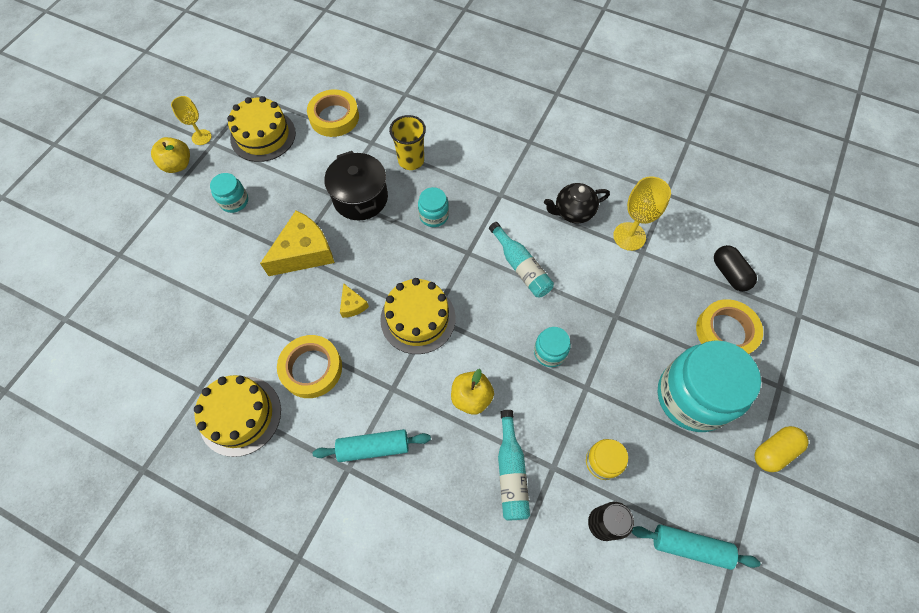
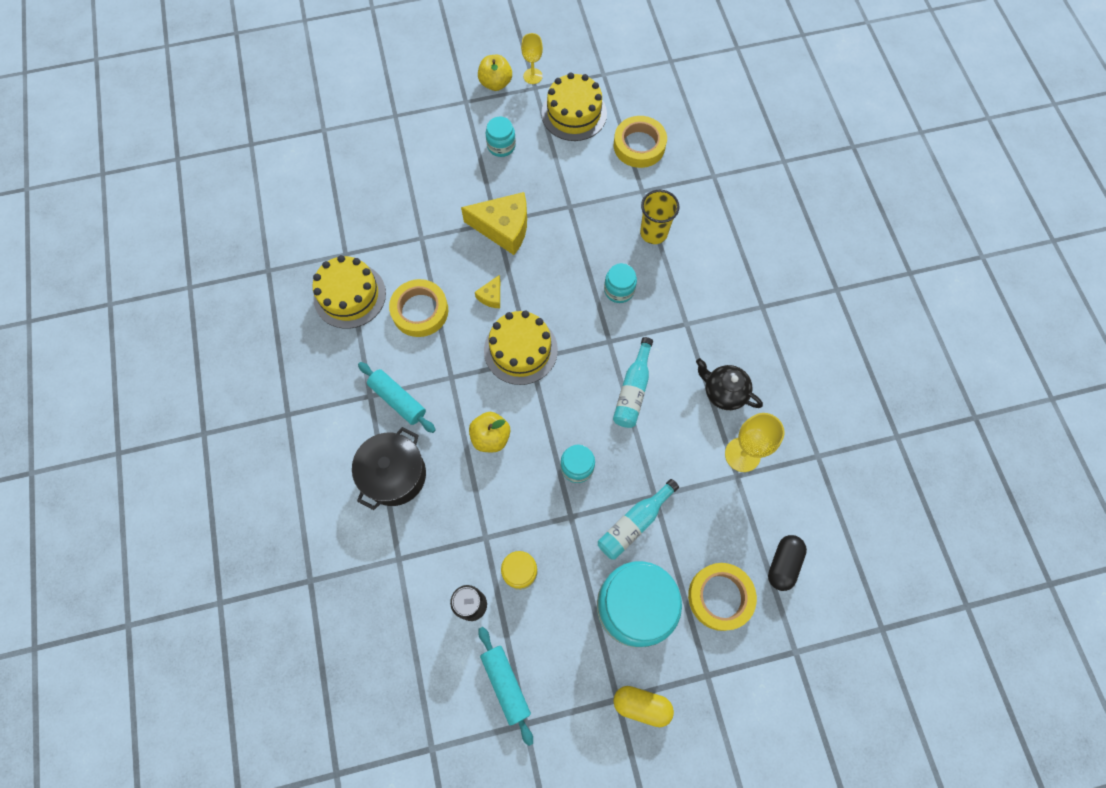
camera: 50 degrees right, 5 degrees up
black pot [324,151,388,220] -> black pot moved to [352,427,426,510]
turquoise bottle [498,410,530,520] -> turquoise bottle moved to [598,479,679,560]

